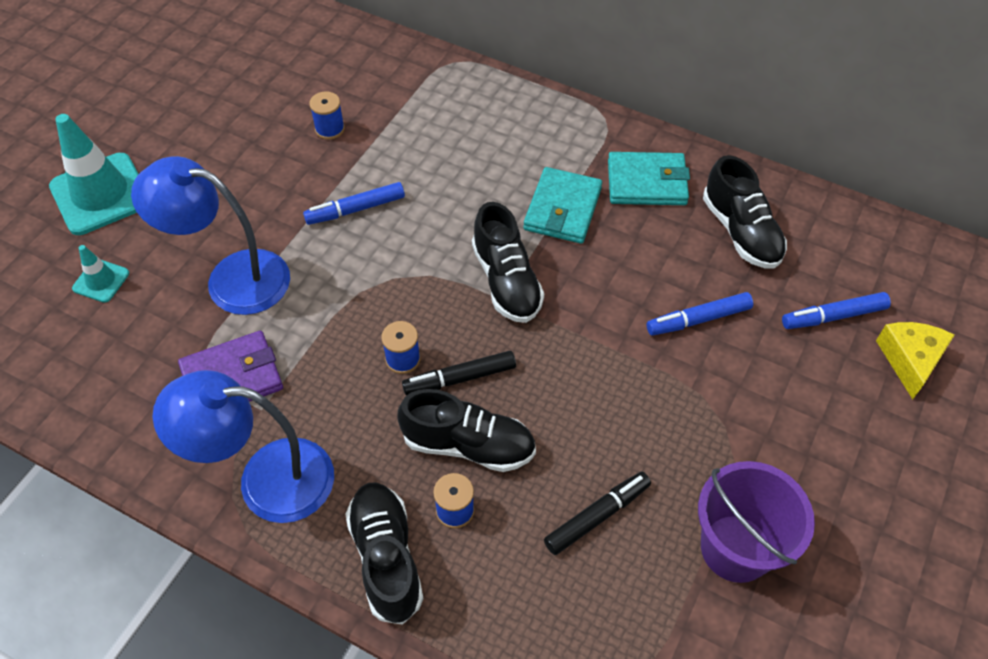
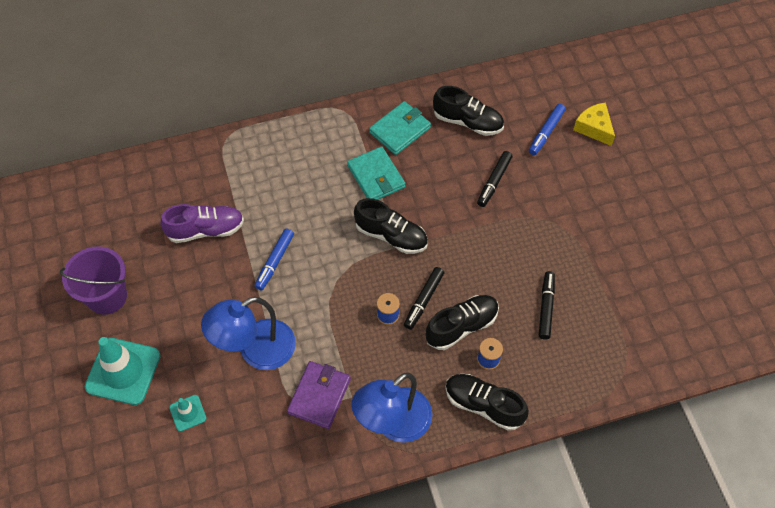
camera: 45 degrees left, 5 degrees up
blue spool [309,91,345,140] -> purple shoe [160,204,244,243]
blue marker [647,292,753,336] -> black marker [477,151,512,207]
purple bucket [698,461,815,583] -> purple bucket moved to [60,246,127,315]

